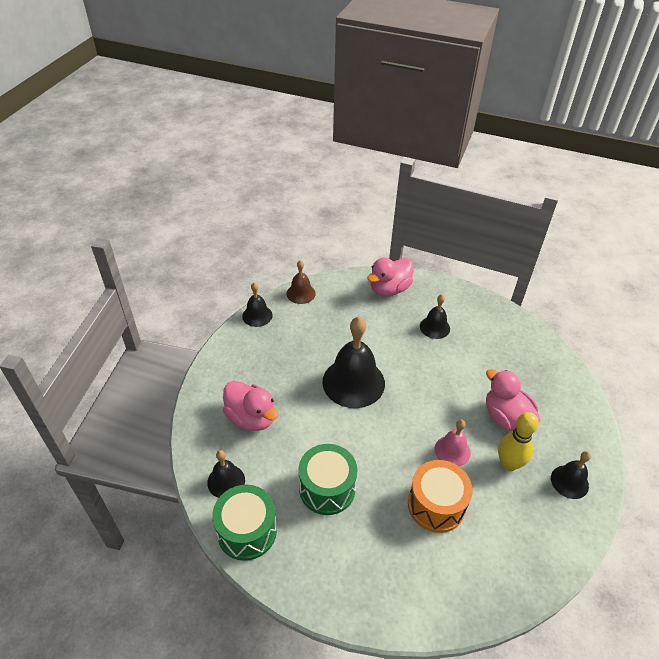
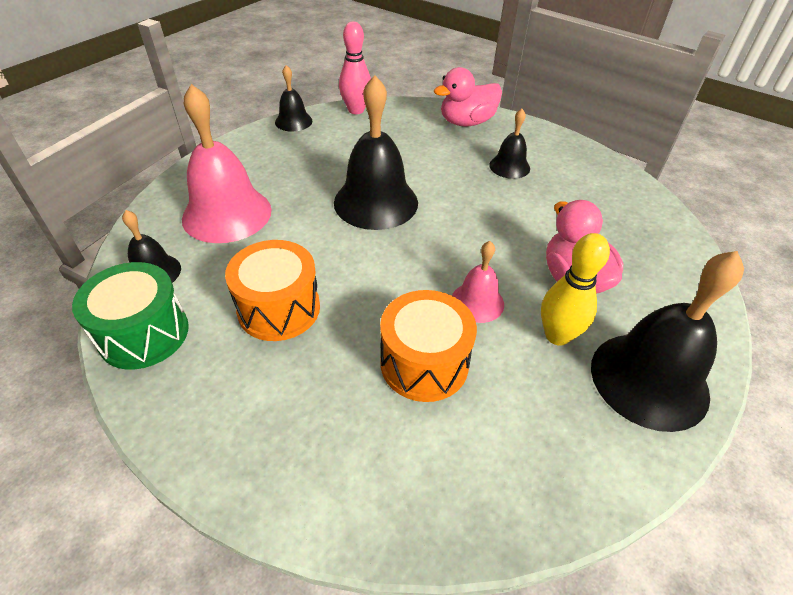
camera: 15 degrees right, 0 degrees up
pink duck [223,381,278,431] -> pink bell [182,84,272,243]
brown bell [287,260,316,304] -> pink bowling pin [339,22,371,114]
green drum [299,444,357,515] -> orange drum [225,240,320,341]
black bell [551,451,591,499] -> black bell [591,251,744,432], size x1.90

